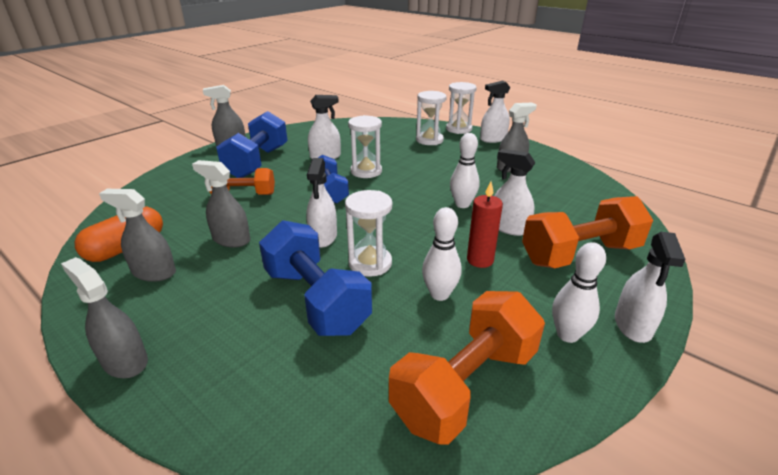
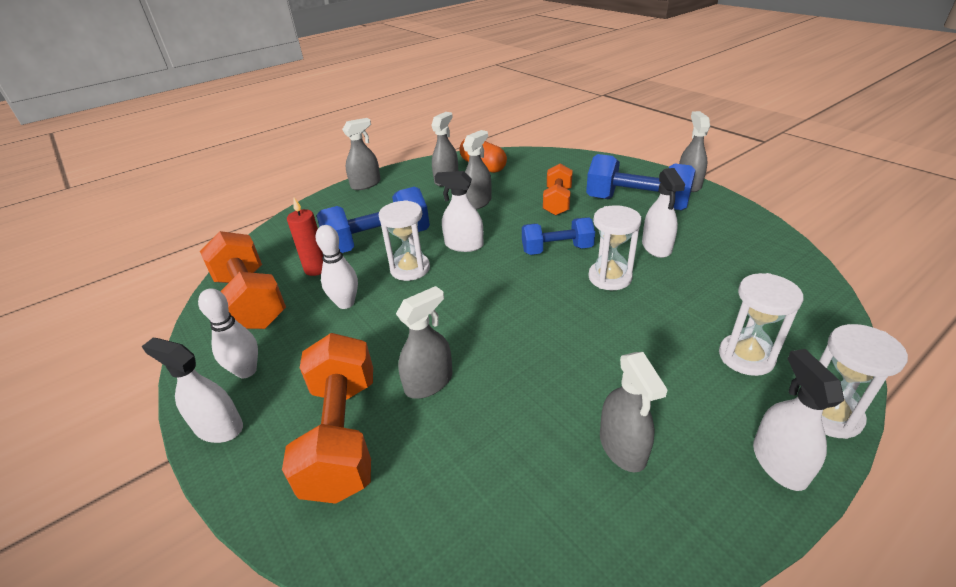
camera: 105 degrees right, 5 degrees up
white bowling pin [450,133,480,208] -> none
red candle [467,182,503,268] -> red candle moved to [287,197,323,276]
white spray bottle [494,149,535,236] -> grey spray bottle [396,286,453,399]

